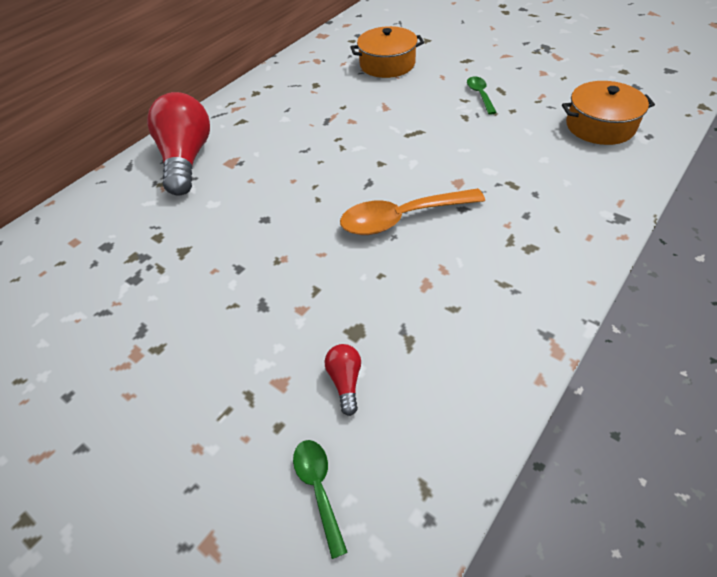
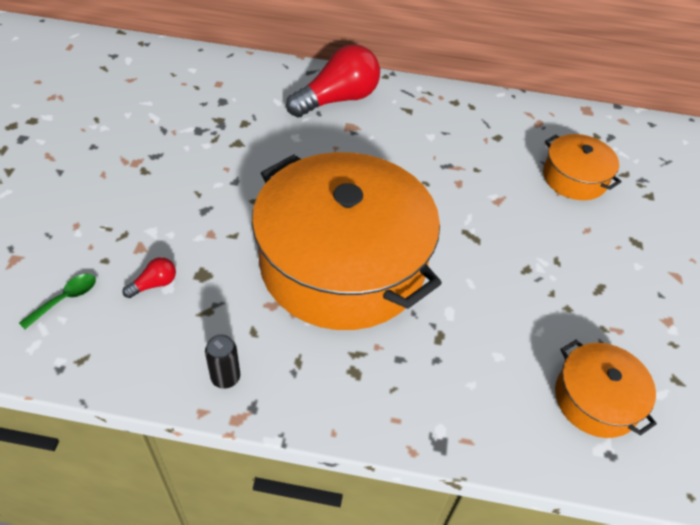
camera: 55 degrees right, 0 degrees up
orange spoon [340,188,485,235] -> orange pot [252,152,442,330]
green spoon [467,76,497,115] -> none
none -> black can [205,334,240,389]

